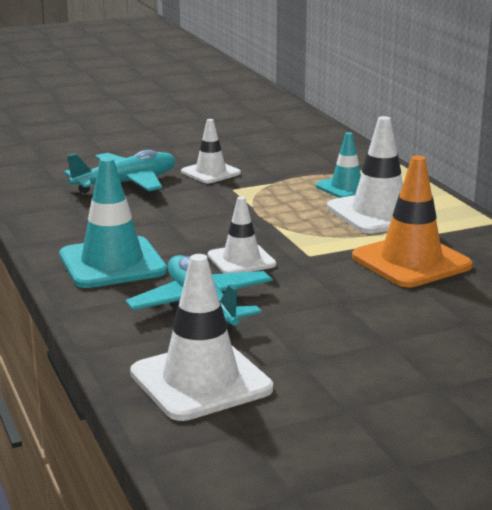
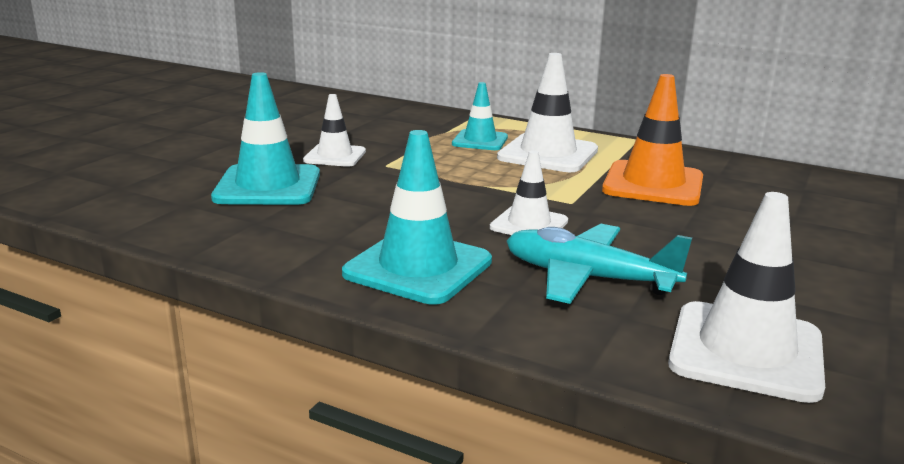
camera: 40 degrees left, 0 degrees up
turquoise plane [64,150,176,193] -> turquoise traffic cone [211,72,320,205]

